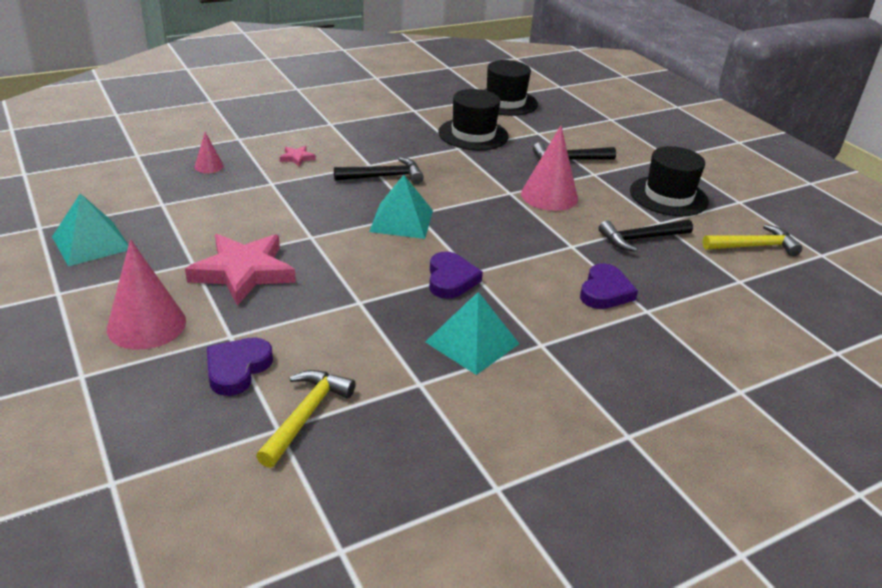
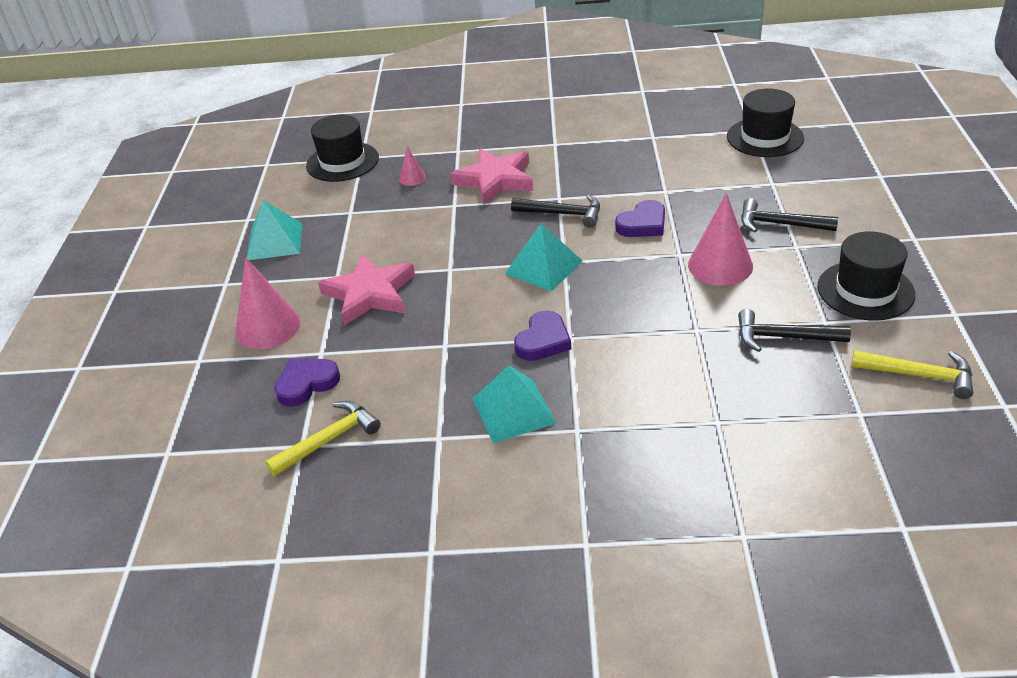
camera: 35 degrees right, 5 degrees up
pink star [280,146,316,166] -> pink star [450,148,533,204], size x2.38
black hat [438,89,509,150] -> black hat moved to [306,115,379,182]
purple heart [580,263,638,309] -> purple heart moved to [615,200,665,237]

